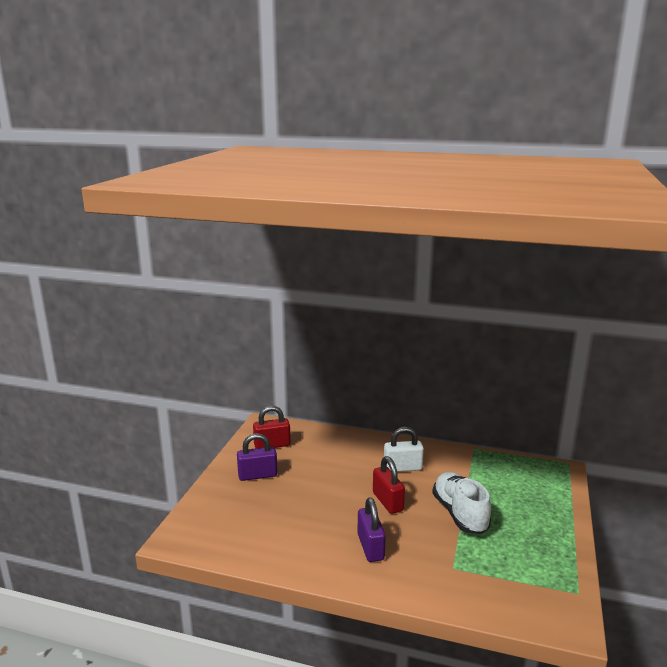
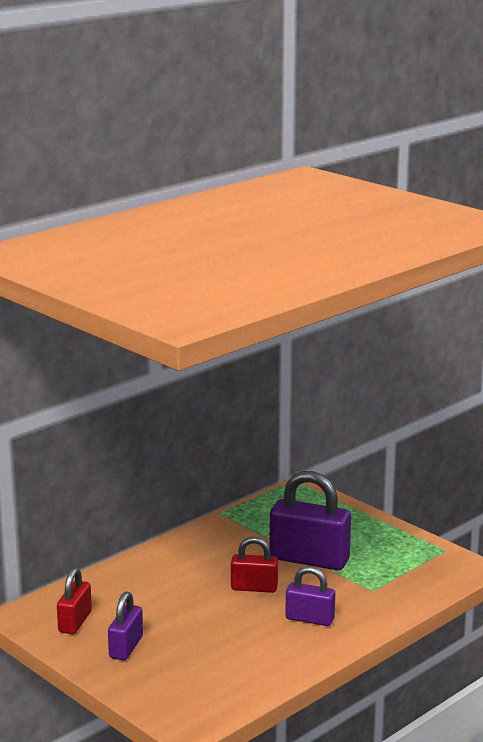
camera: 60 degrees left, 0 degrees up
white padlock [384,427,424,472] -> none
white shoe [432,472,491,534] -> purple padlock [270,471,351,570]

